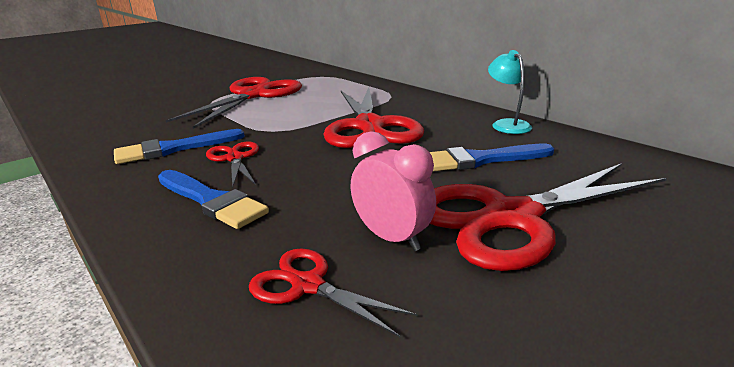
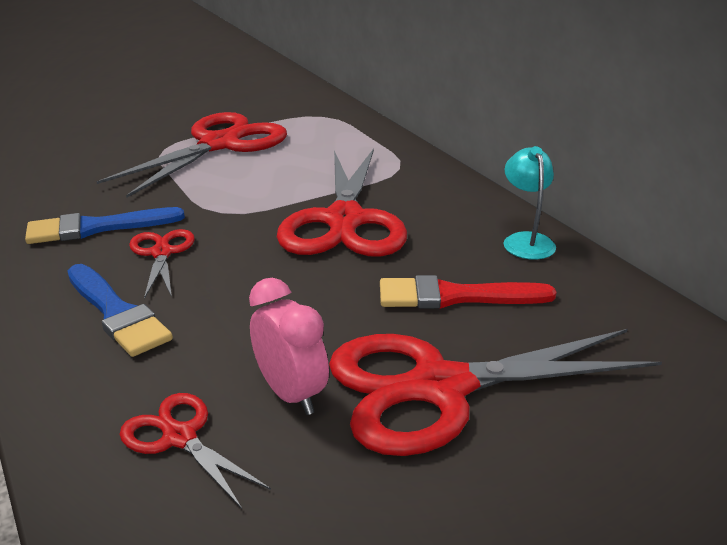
camera: 10 degrees right, 5 degrees up
blue brush [430,144,554,171] -> red brush [380,275,557,309]

